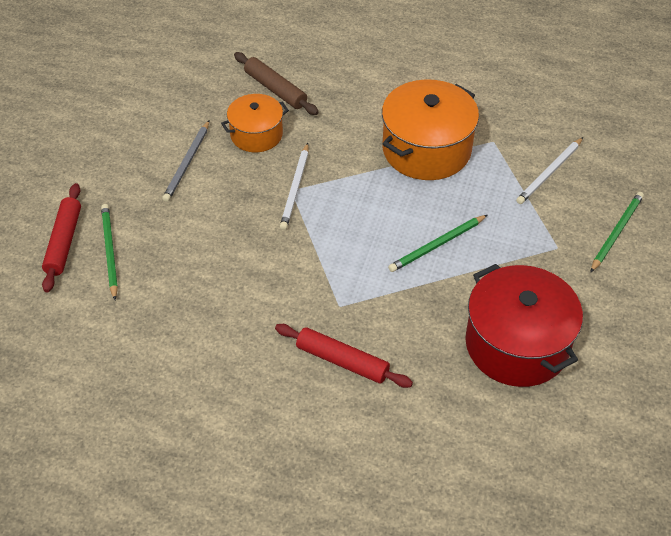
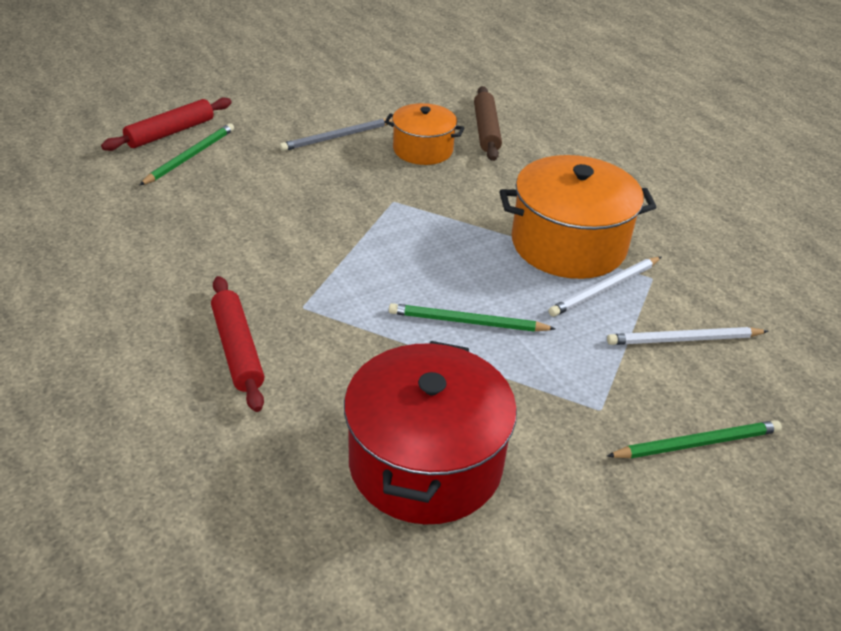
camera: 40 degrees right, 10 degrees down
white pencil [280,143,309,230] -> white pencil moved to [549,257,661,317]

